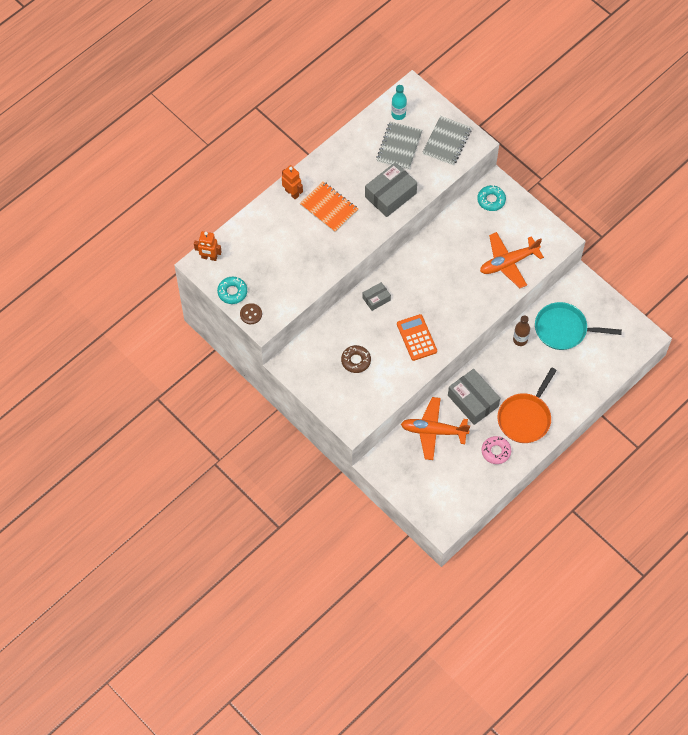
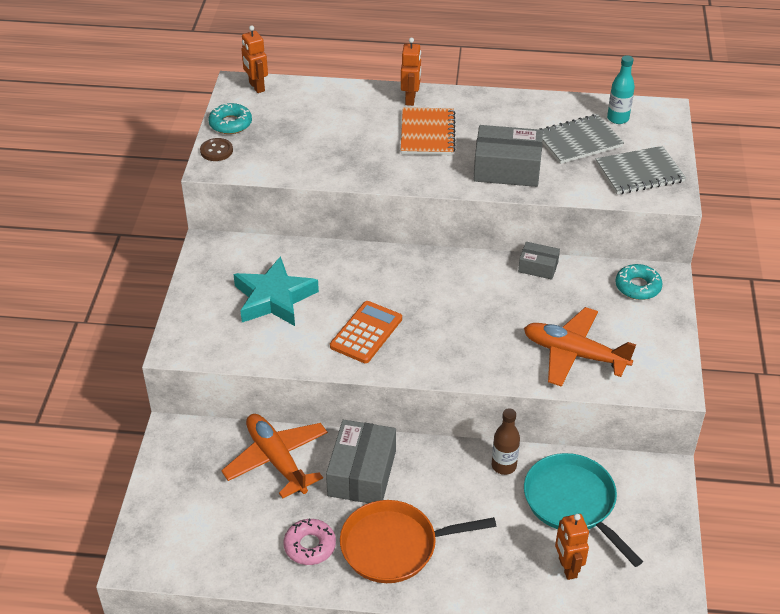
camera: 50 degrees right, 20 degrees down
brown donut [341,345,371,373] -> turquoise star [233,256,319,326]
grey box [362,282,391,311] -> grey box moved to [518,242,560,280]
none -> orange robot [555,514,589,580]

